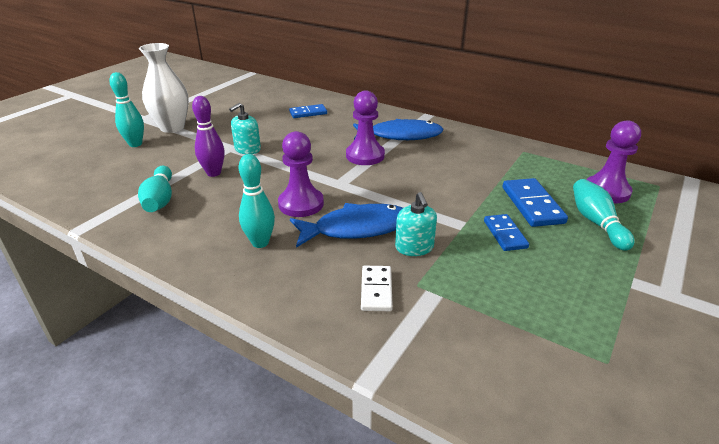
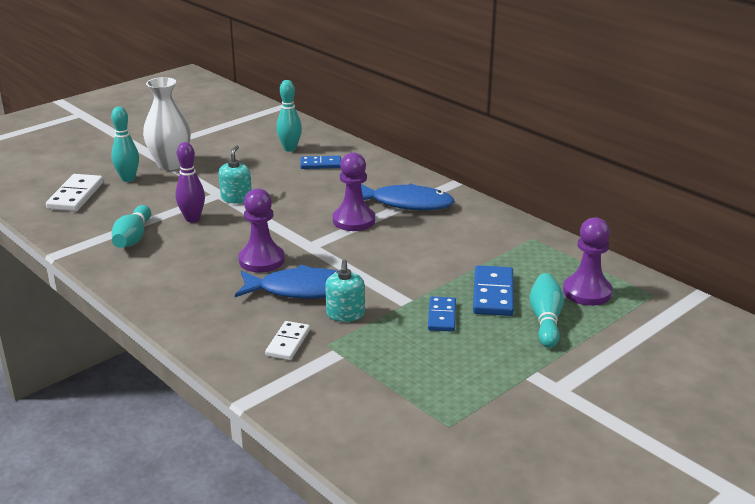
camera: 15 degrees right, 5 degrees down
turquoise soap dispenser [229,103,261,154] -> turquoise soap dispenser turned 135 degrees clockwise [219,145,252,203]
turquoise bowling pin [239,154,275,248] -> turquoise bowling pin moved to [277,80,302,152]
none -> white domino [46,174,103,211]

